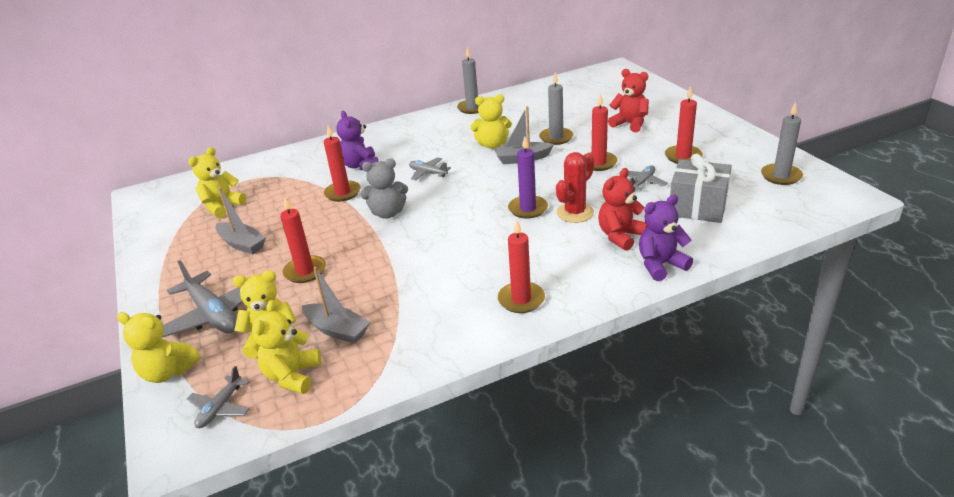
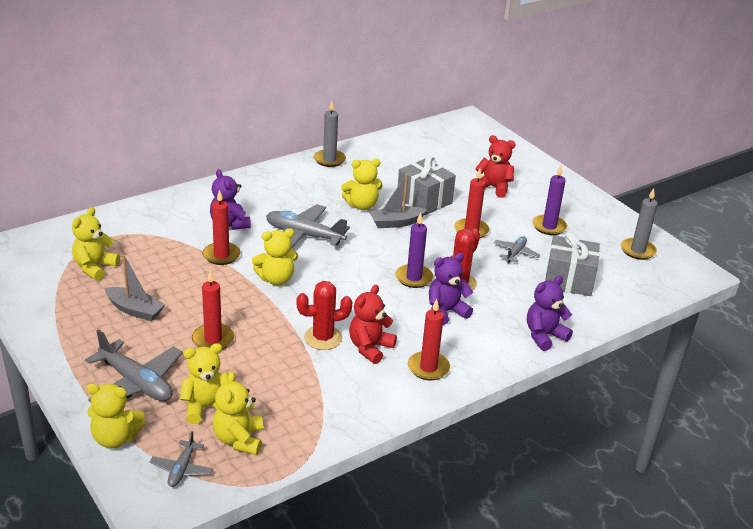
camera: 15 degrees left, 0 degrees up
grey boat [302,267,370,343] -> none
grey teddy bear [361,158,408,218] -> yellow teddy bear [252,229,298,285]
grey plane [409,157,451,180] -> grey plane [266,204,350,249], size x1.86
grey candle [539,72,573,145] -> grey gift [398,156,456,215]
red teddy bear [598,168,647,251] -> red teddy bear moved to [349,285,397,364]
red candle [665,86,703,164] -> purple candle [532,165,568,235]
none -> red cactus [296,281,352,350]
none -> purple teddy bear [429,253,473,325]

